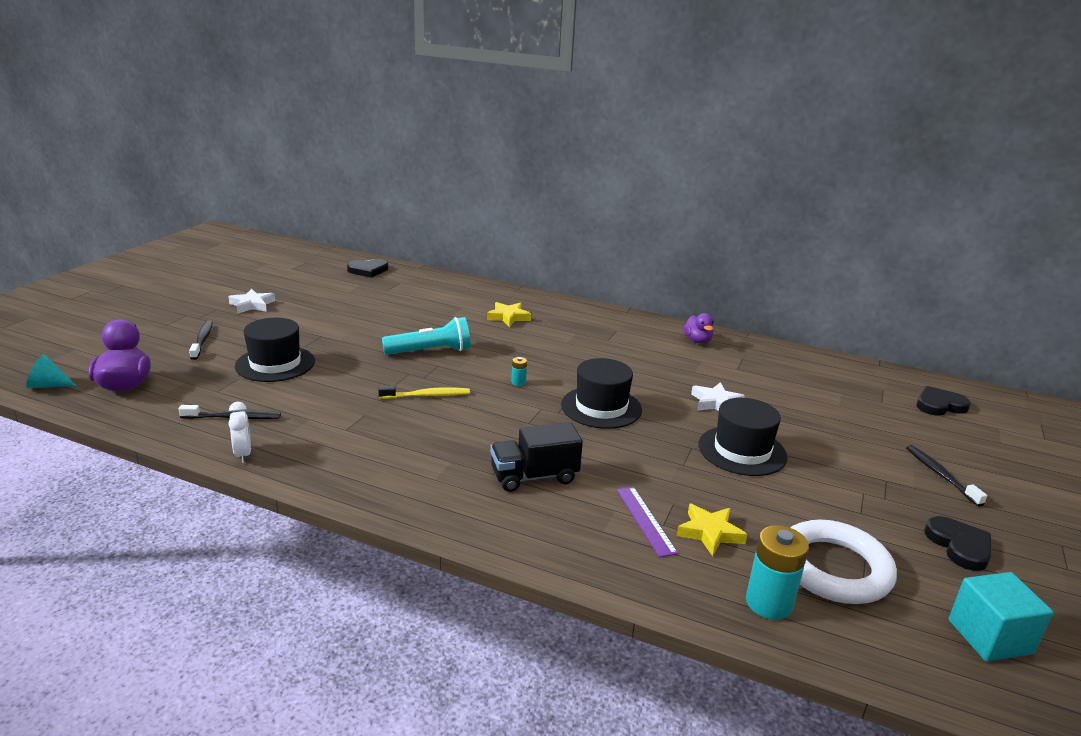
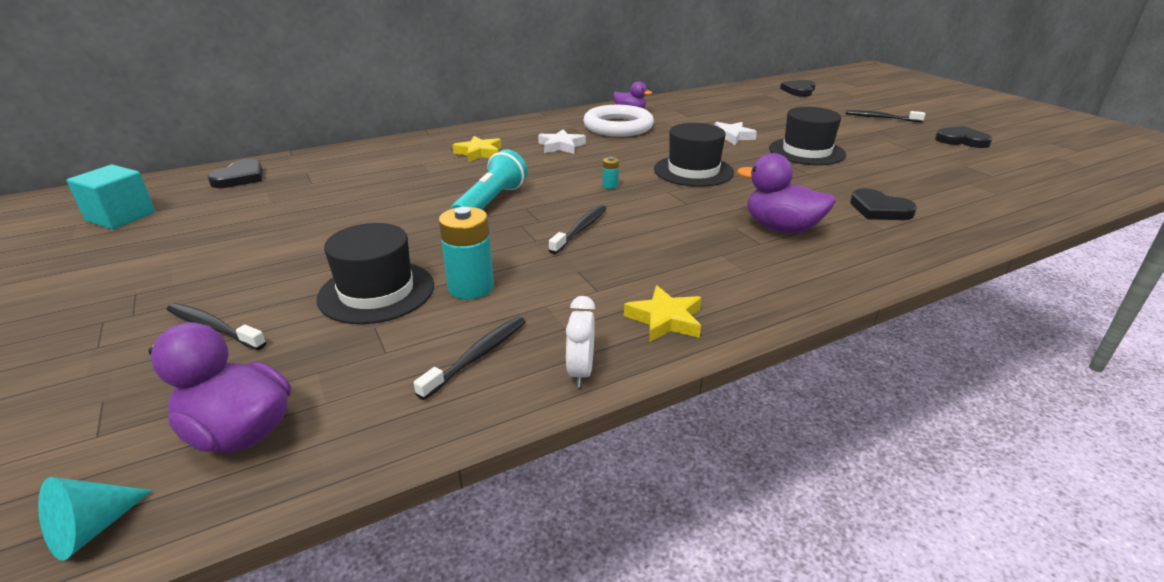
camera: 50 degrees left, 5 degrees up
white star [228,289,275,313] -> white star moved to [538,129,586,154]
white clock [228,402,251,463] -> white clock turned 105 degrees counterclockwise [566,296,595,387]
yellow toothbrush [378,386,470,399] -> black toothbrush [549,205,607,254]
black truck [490,422,583,492] -> purple duck [737,153,836,234]
purple ruler [617,487,678,558] -> black heart [850,188,917,220]
yellow star [677,503,747,557] -> yellow star moved to [624,285,701,342]
turquoise battery [746,525,809,620] -> turquoise battery moved to [439,207,494,299]
white ring [790,520,897,604] -> white ring moved to [583,105,654,137]
turquoise cube [948,572,1053,662] -> turquoise cube moved to [67,165,155,229]

